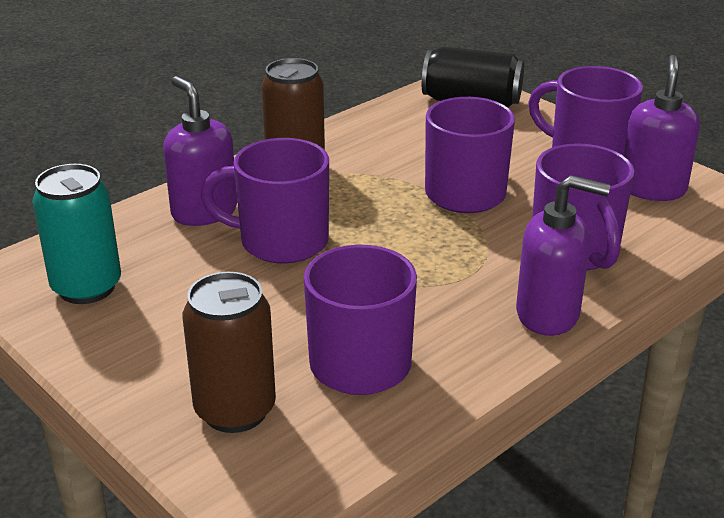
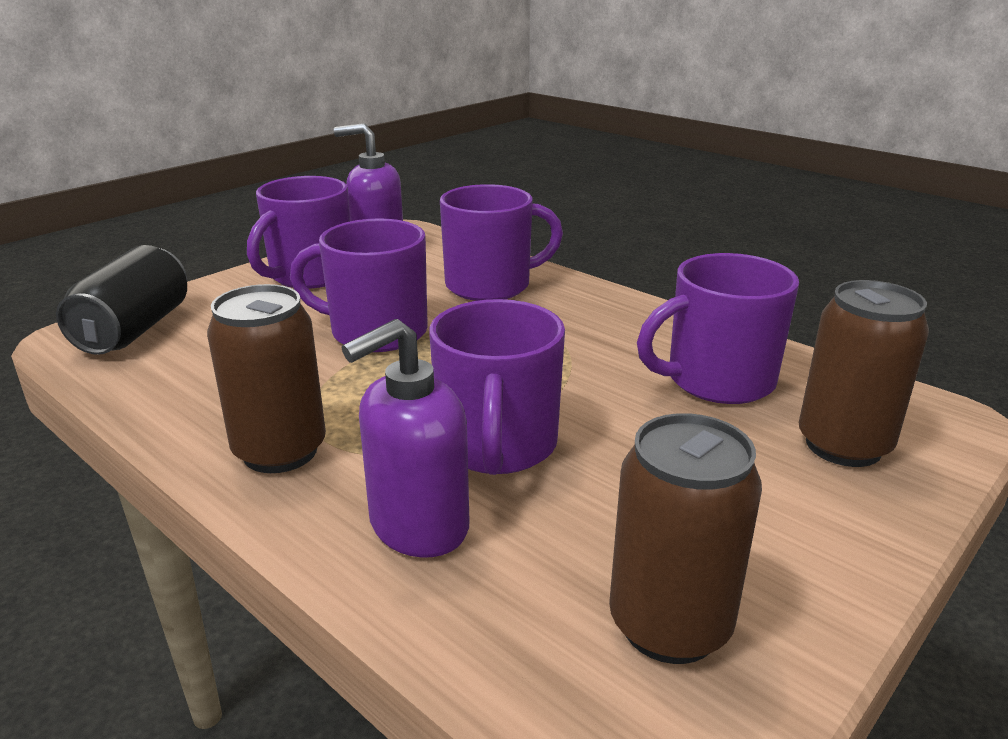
camera: 95 degrees left, 5 degrees down
turquoise can [32,164,121,304] -> brown can [609,413,762,664]
purple soap dispenser [516,175,610,336] -> none

